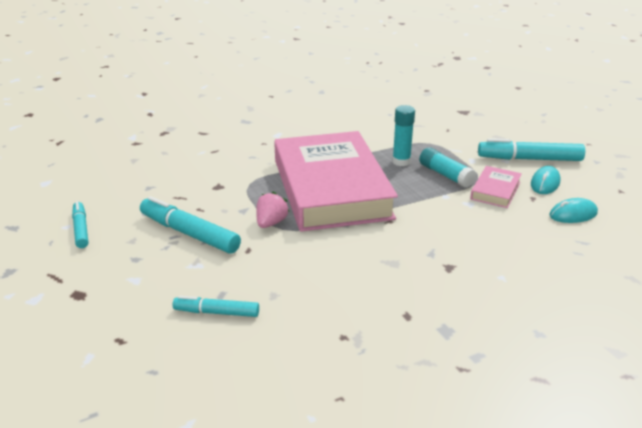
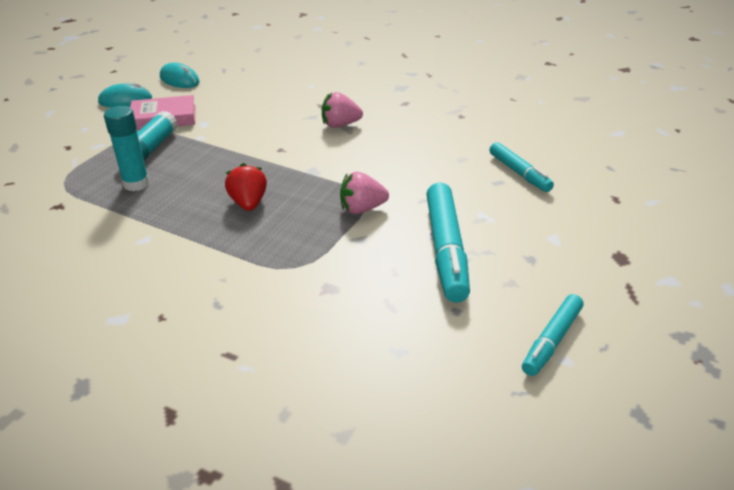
camera: 125 degrees left, 5 degrees up
pink book [274,131,398,232] -> red strawberry [225,163,267,211]
turquoise marker [478,138,585,161] -> none
none -> pink strawberry [322,92,363,128]

